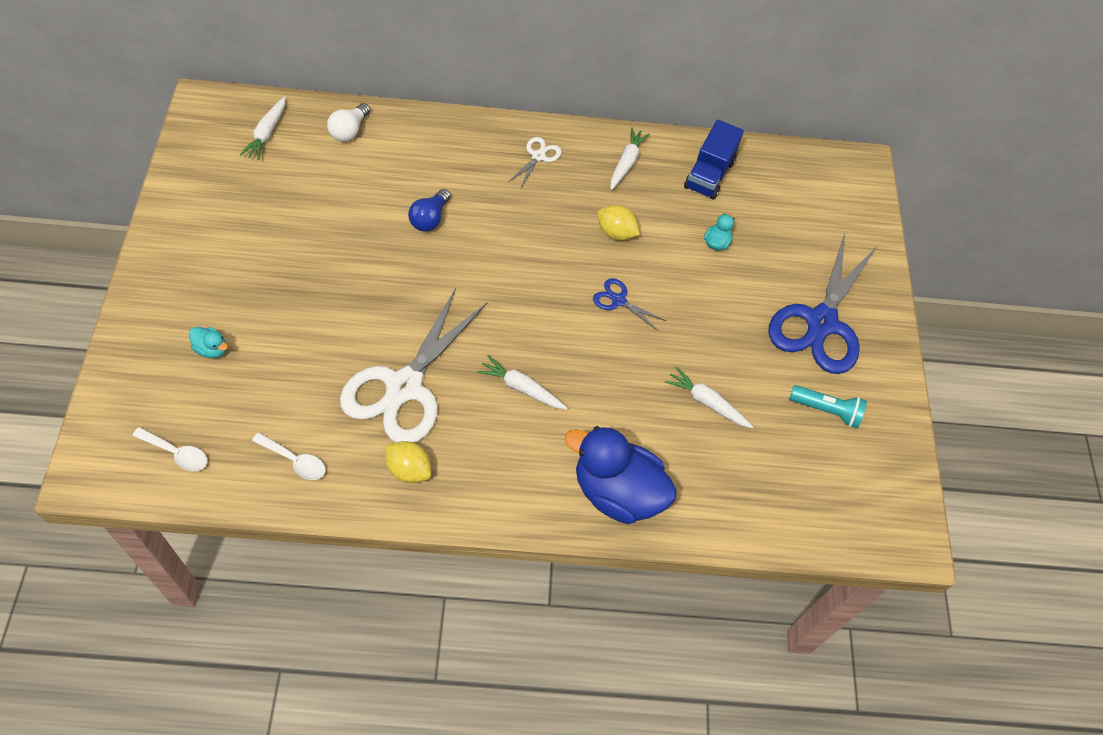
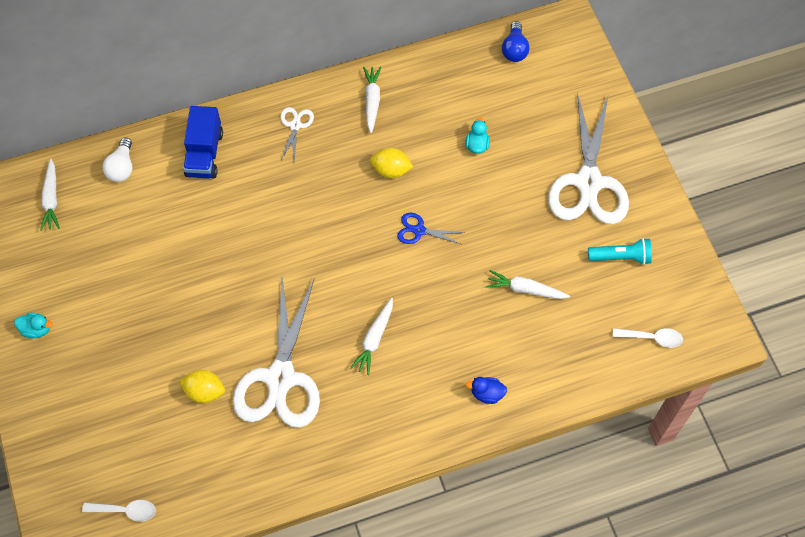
camera: 15 degrees left, 5 degrees up
turquoise duck [189,327,228,358] -> turquoise duck moved to [14,313,53,338]
white spoon [252,432,325,480] -> white spoon moved to [613,328,683,348]
yellow lemon [385,441,431,483] -> yellow lemon moved to [179,370,225,403]
blue light bulb [408,189,451,232] -> blue light bulb moved to [502,21,530,62]
white carrot [477,355,568,410] -> white carrot turned 75 degrees counterclockwise [350,298,393,375]
blue duck [565,426,677,524] -> blue duck [466,377,507,404], size x0.41
blue truck [684,120,744,200] -> blue truck moved to [183,106,223,179]
blue scissors [768,234,877,374] -> white scissors [548,93,629,224]

